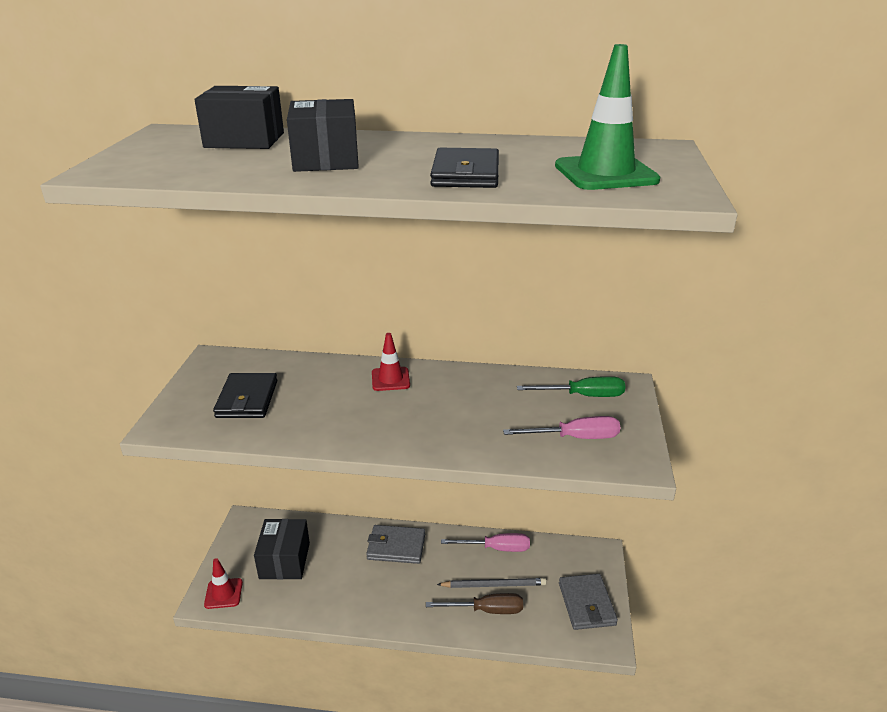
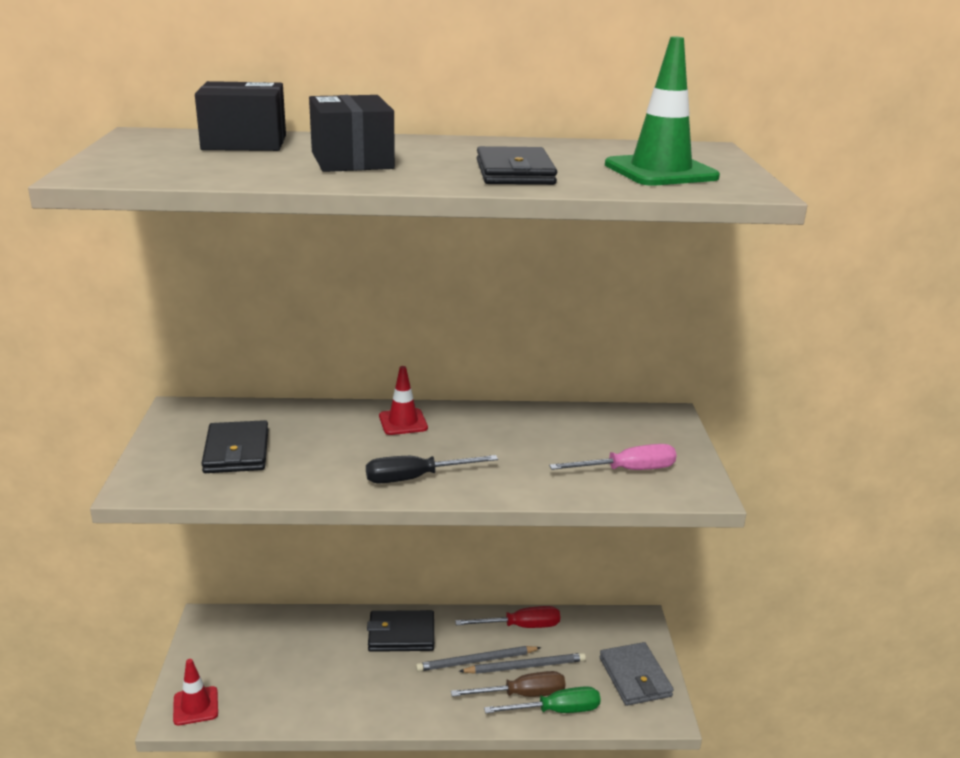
camera: 10 degrees left, 5 degrees down
black box [254,519,310,580] -> none
grey wallet [366,525,425,564] -> black wallet [367,610,434,652]
pink screwdriver [441,533,530,552] -> red screwdriver [455,606,560,628]
green screwdriver [517,376,625,397] -> green screwdriver moved to [484,686,601,713]
none -> black screwdriver [366,455,498,483]
none -> grey pencil [416,646,541,672]

